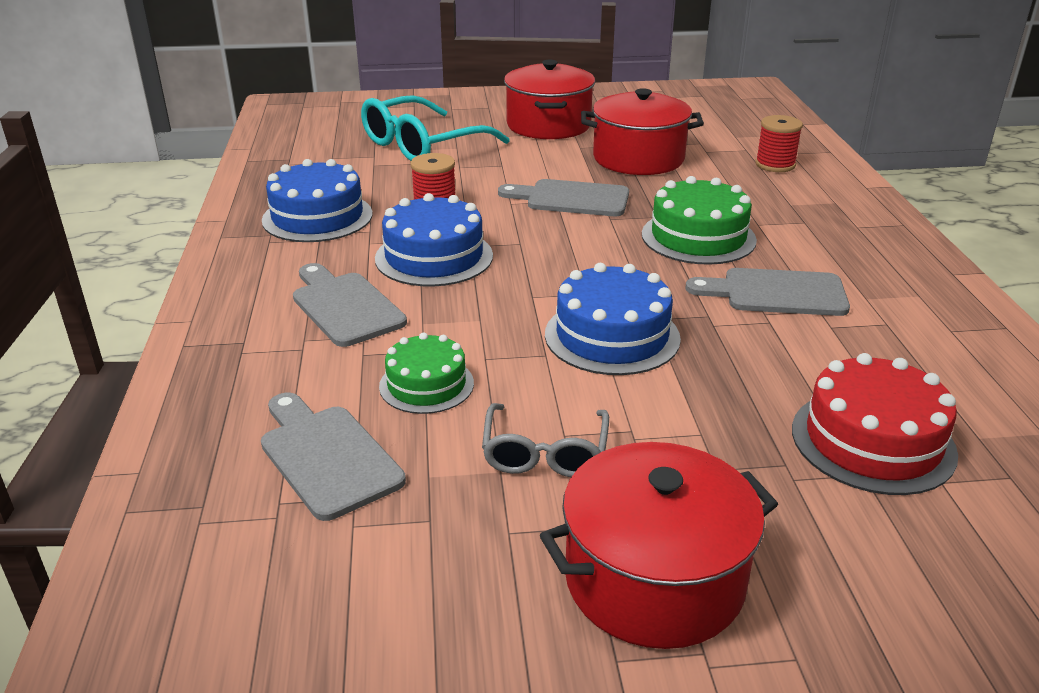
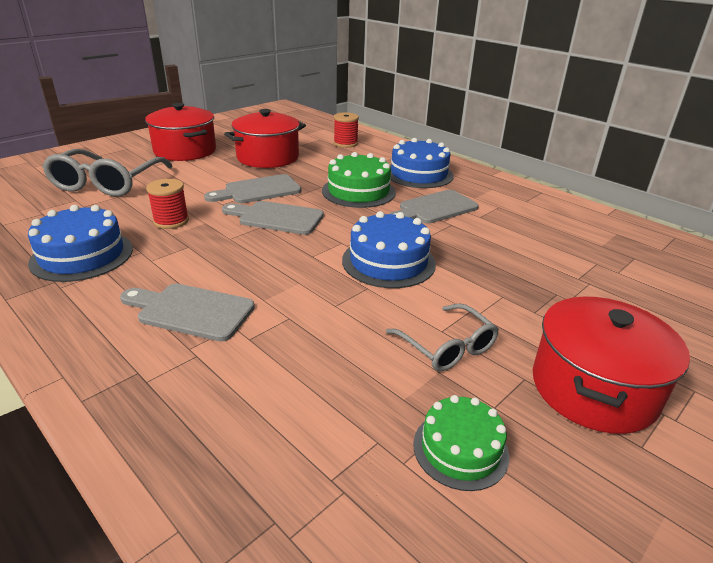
camera: 40 degrees left, 0 degrees up
grey cutting board [261,393,406,521] -> grey cutting board moved to [222,201,324,235]
turquoise glasses [361,95,510,161] -> grey glasses [42,149,173,196]
blue cake [375,193,493,286] -> blue cake moved to [390,138,453,188]
green cake [379,332,474,414] -> green cake moved to [413,395,509,491]
red cake [792,353,958,495] -> none

